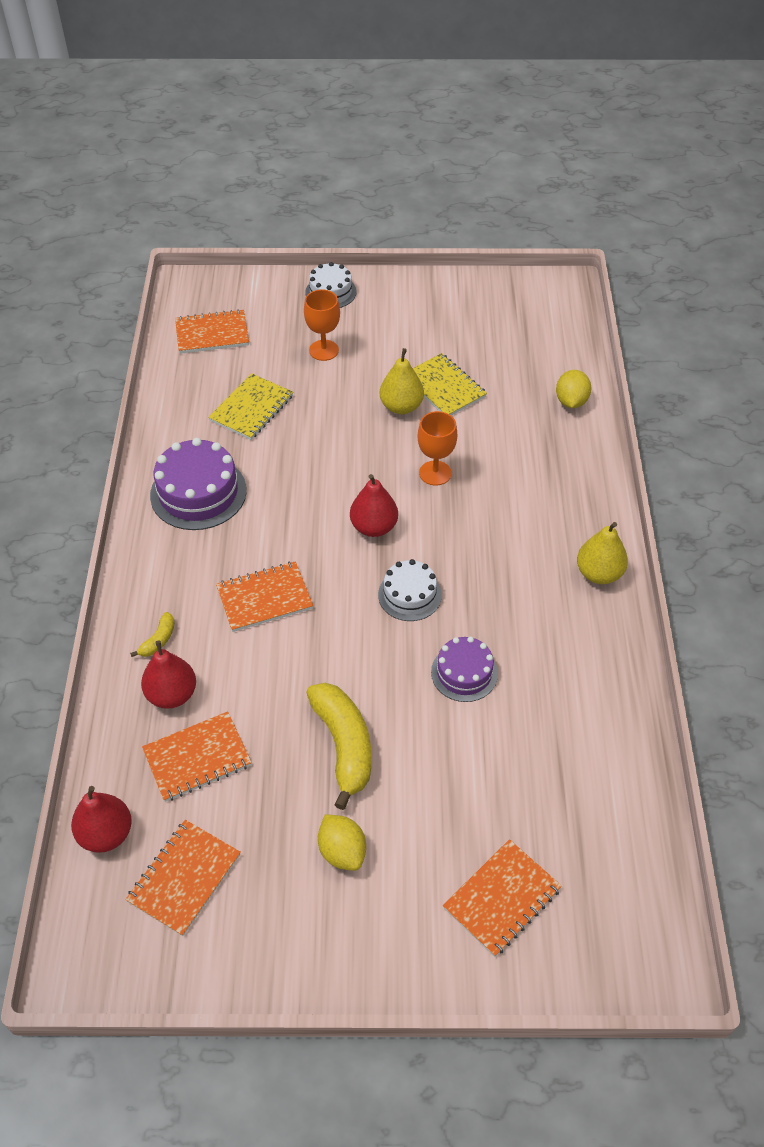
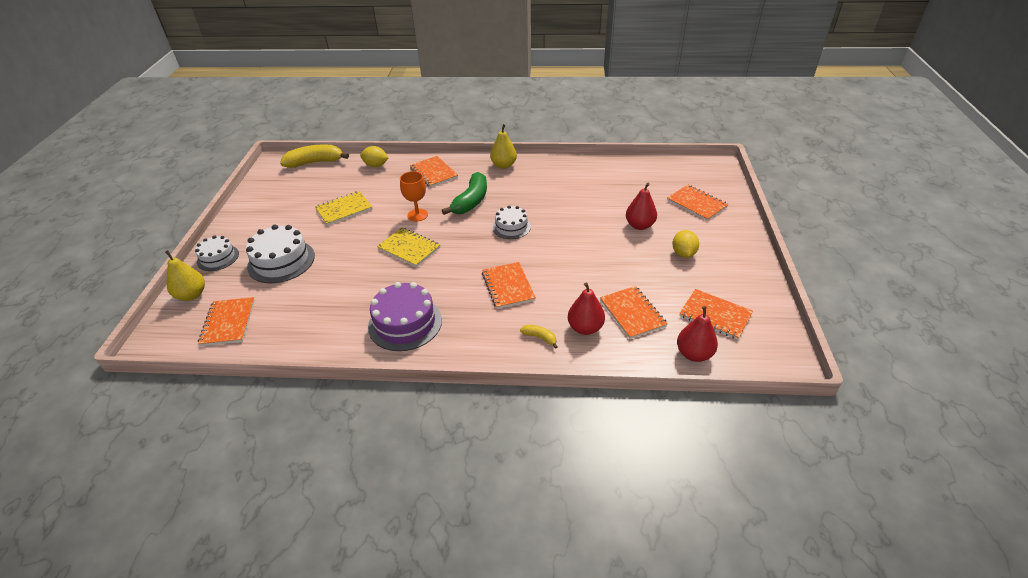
camera: 85 degrees left, 10 degrees down
yellow notebook [208,373,293,440] -> yellow notebook moved to [377,228,440,267]
orange goblet [304,289,340,361] -> white cake [246,224,315,283]
yellow banana [306,683,371,810] -> yellow banana moved to [280,145,349,168]
yellow lemon [318,814,366,871] -> yellow lemon turned 60 degrees counterclockwise [672,230,699,258]
red pear [350,474,398,537] -> red pear moved to [626,183,657,230]
yellow pear [380,348,424,414] -> yellow pear moved to [165,250,205,301]
purple cake [431,636,498,702] -> none
none -> orange notebook [410,156,458,188]
none -> green banana [442,172,487,215]

